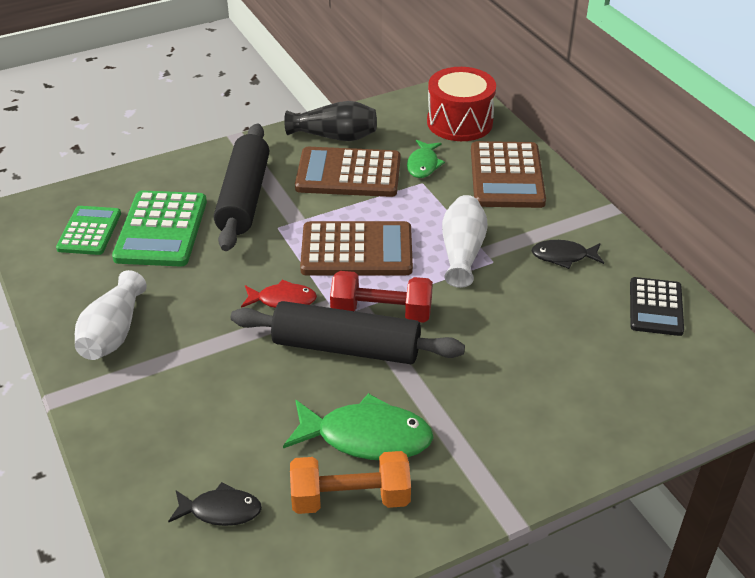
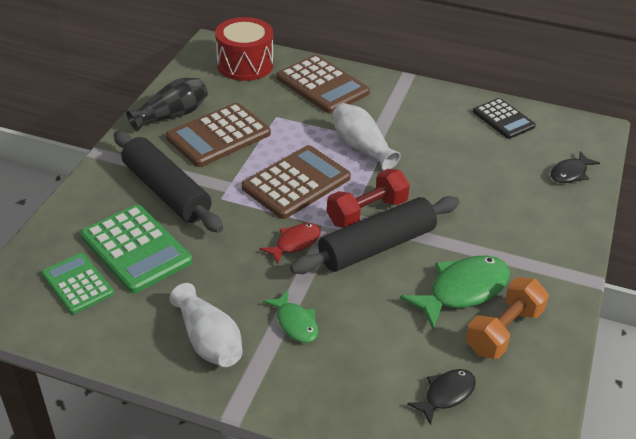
camera: 45 degrees left, 0 degrees up
green fish [407,140,445,178] -> green fish moved to [263,290,318,343]
black fish [531,240,604,269] -> black fish moved to [551,151,600,183]

